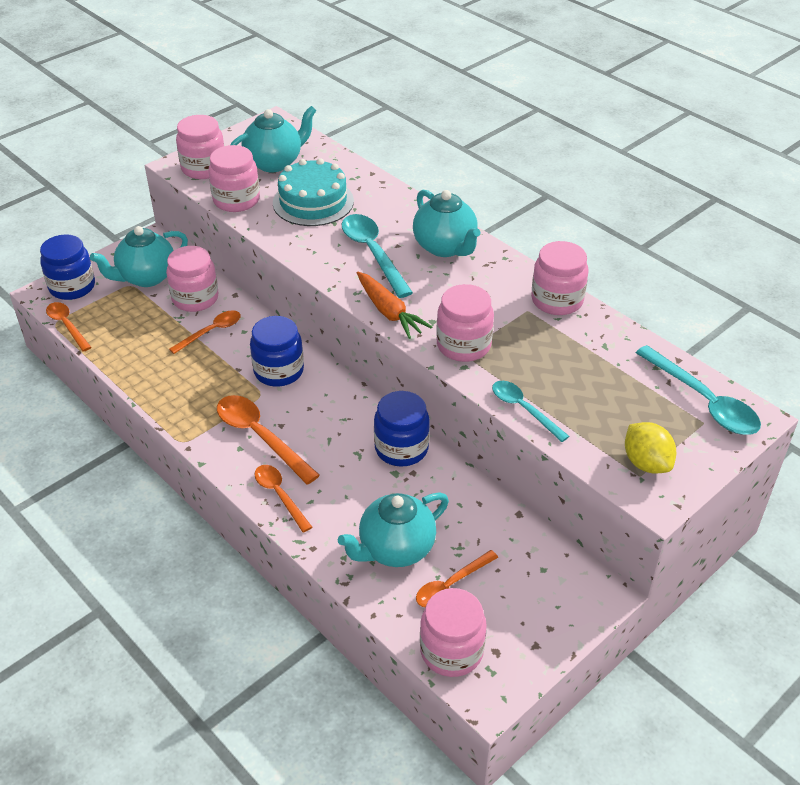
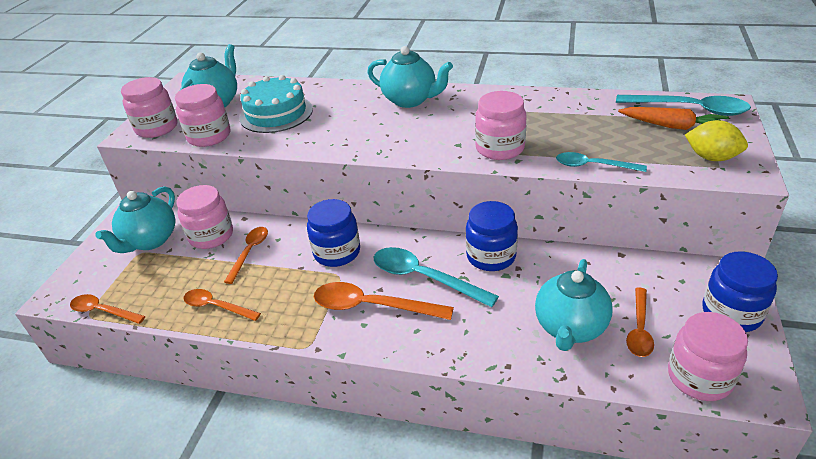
camera: 30 degrees left, 5 degrees down
blue jar [40,234,95,300] -> blue jar moved to [702,251,778,332]
orange spoon [254,465,312,533] -> orange spoon moved to [184,289,261,321]
turquoise spoon [342,214,413,298] -> turquoise spoon moved to [374,247,499,307]
orange carrot [357,272,432,339] -> orange carrot moved to [618,107,729,130]
pink jar [531,241,588,315] -> none

